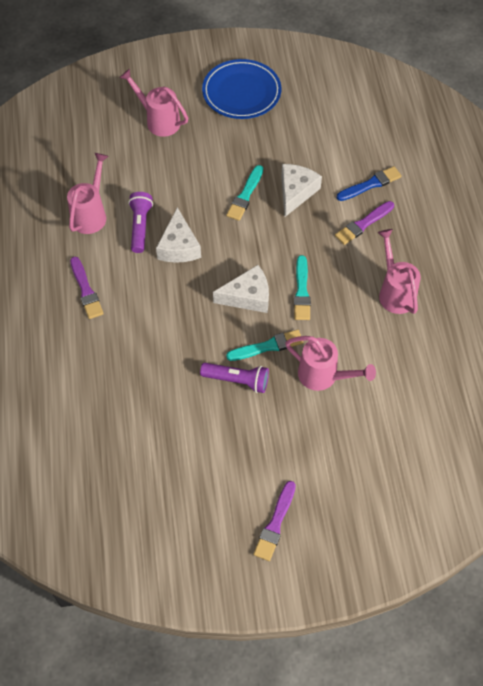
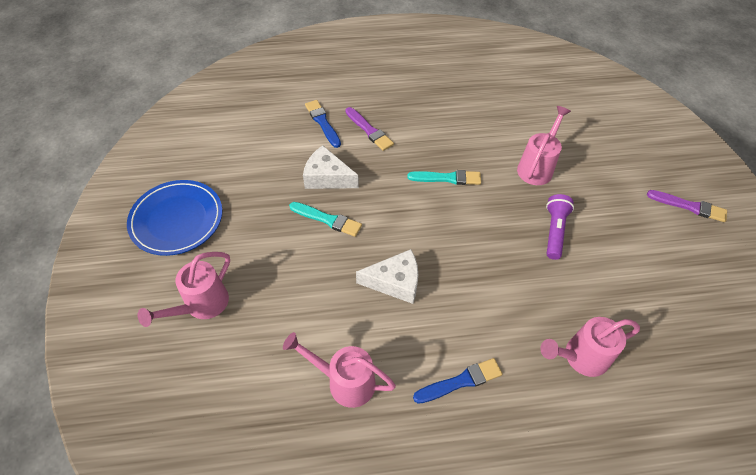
camera: 90 degrees left, 5 degrees down
purple brush [70,257,104,319] -> blue brush [413,358,502,404]
purple flashlight [128,192,153,253] -> none
white cheese [213,265,269,313] -> none
turquoise brush [226,330,303,361] -> none
pink watering can [378,229,421,314] -> pink watering can moved to [540,317,640,377]

